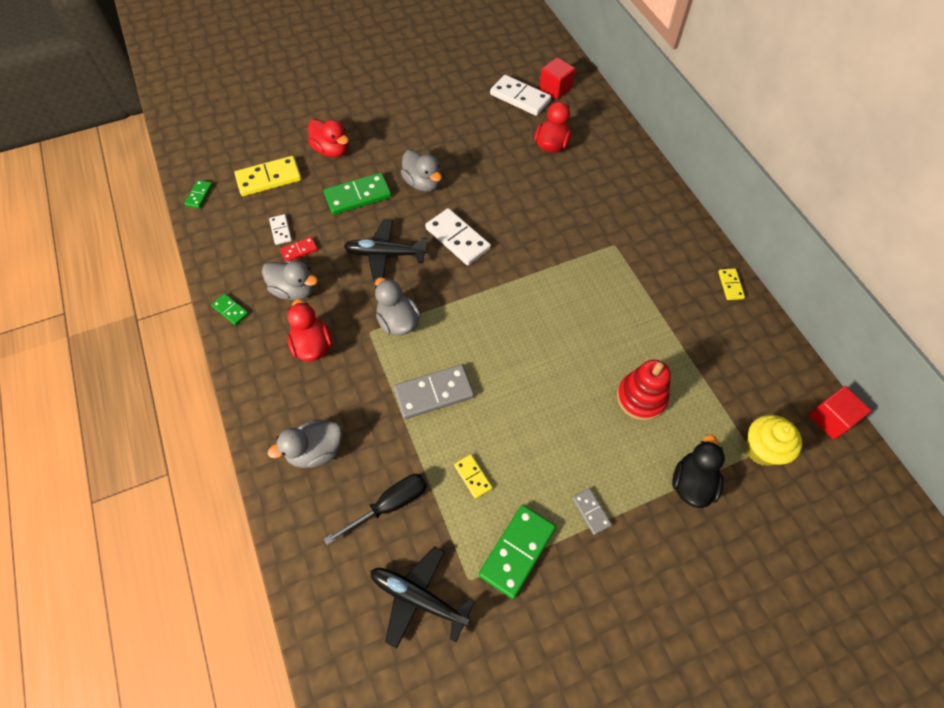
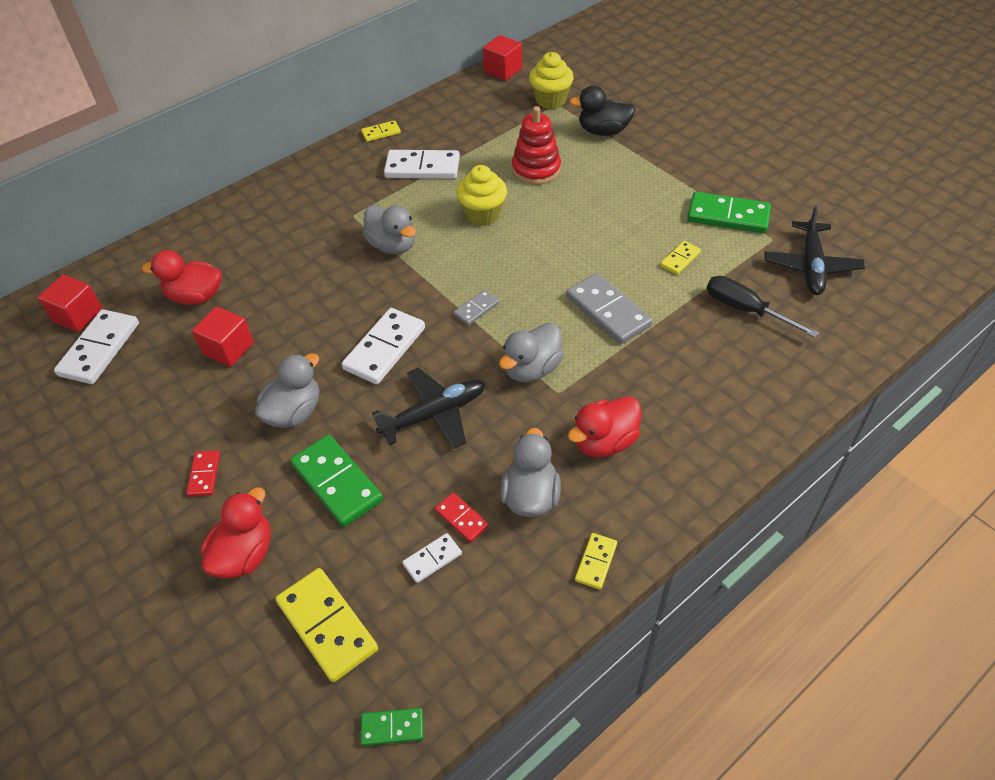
camera: 105 degrees left, 10 degrees down
green domino [211,294,249,325] -> yellow domino [575,533,617,589]
grey duck [268,419,342,468] -> grey duck moved to [363,205,416,254]
black plane [344,219,428,281] -> black plane turned 105 degrees counterclockwise [372,368,485,449]
grey domino [572,488,612,535] -> grey domino moved to [454,290,499,326]
none -> red domino [186,450,220,497]
none -> red cube [192,306,254,367]
none -> white domino [384,150,460,179]
none -> yellow cupcake [456,165,507,226]

